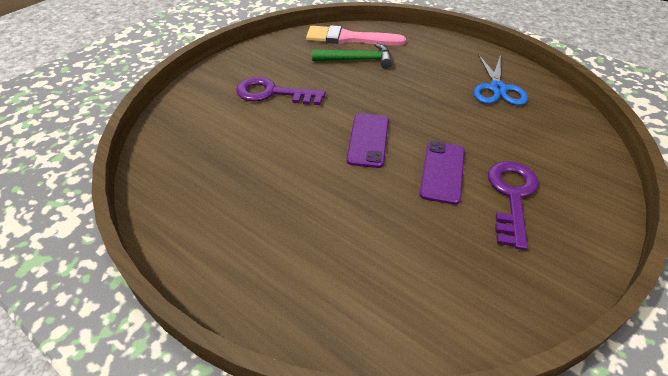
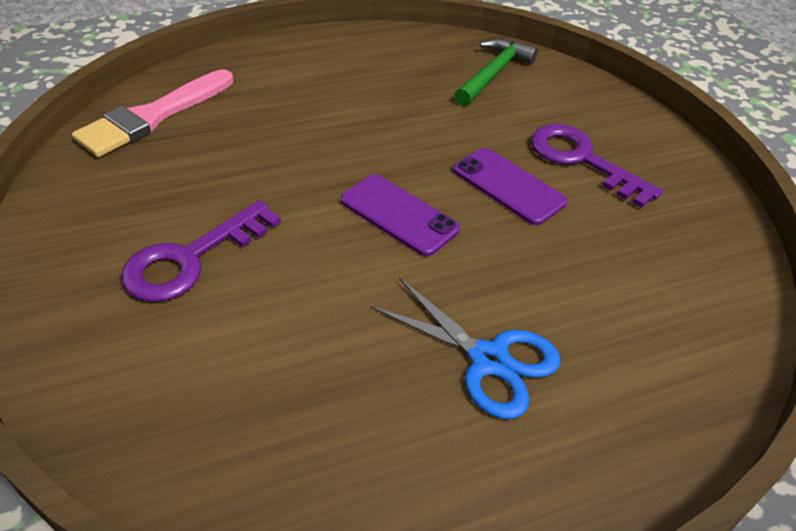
camera: 60 degrees left, 0 degrees up
green hammer [312,43,393,69] -> green hammer moved to [454,39,538,106]
blue scissors [474,54,528,105] -> blue scissors moved to [370,278,560,419]

